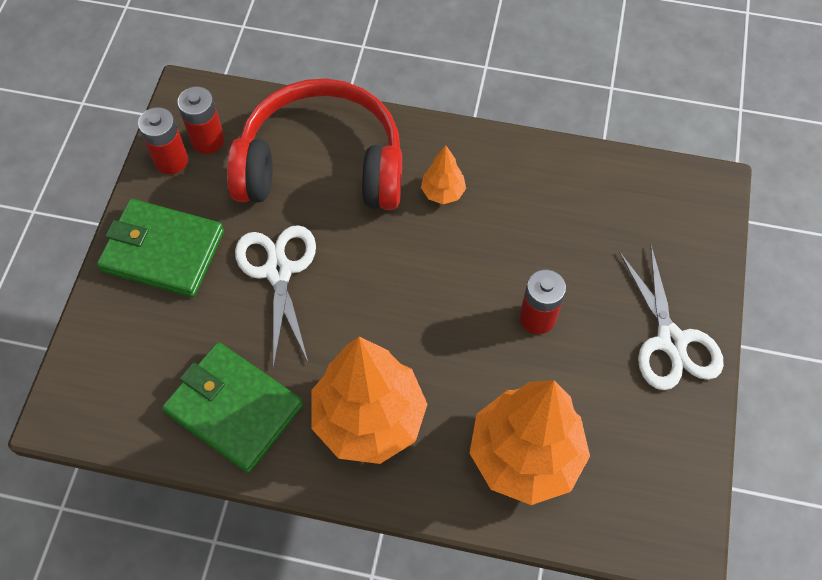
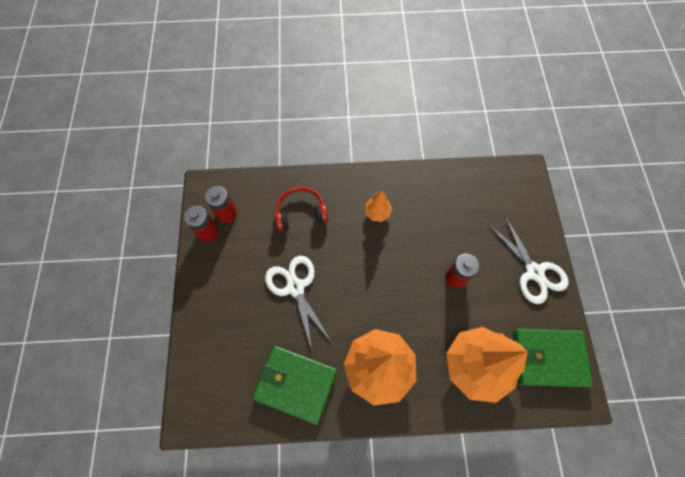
camera: 15 degrees left, 5 degrees up
green wallet [97,199,224,297] -> green wallet moved to [514,328,593,388]
red headphones [227,79,402,210] -> red headphones [275,186,328,231], size x0.50

